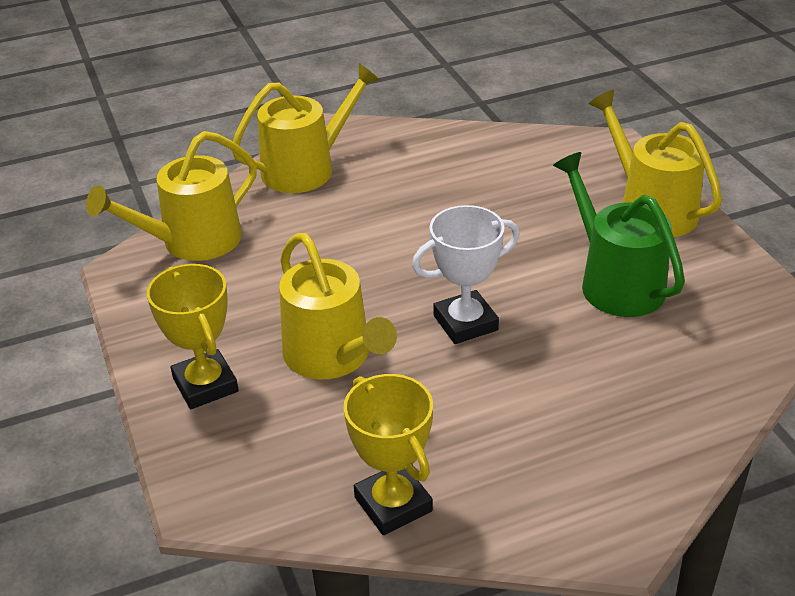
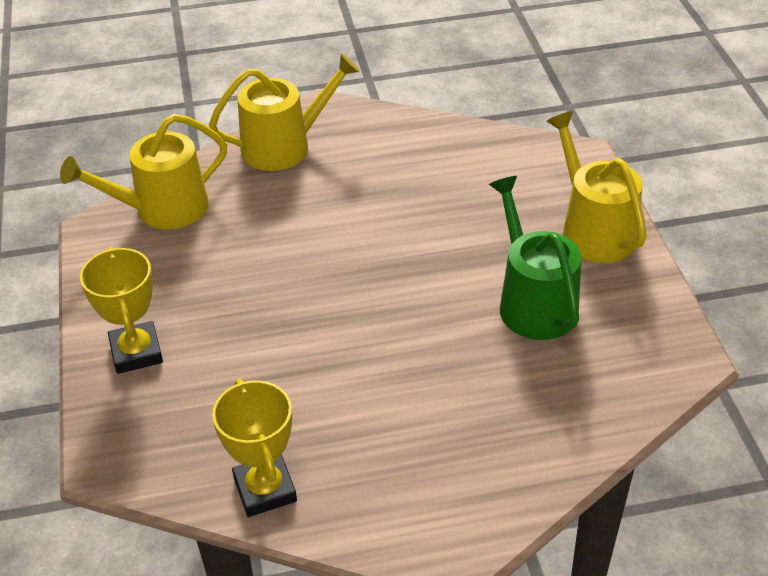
camera: 10 degrees right, 5 degrees up
yellow watering can [279,233,397,379] -> none
white trophy [412,205,520,344] -> none

